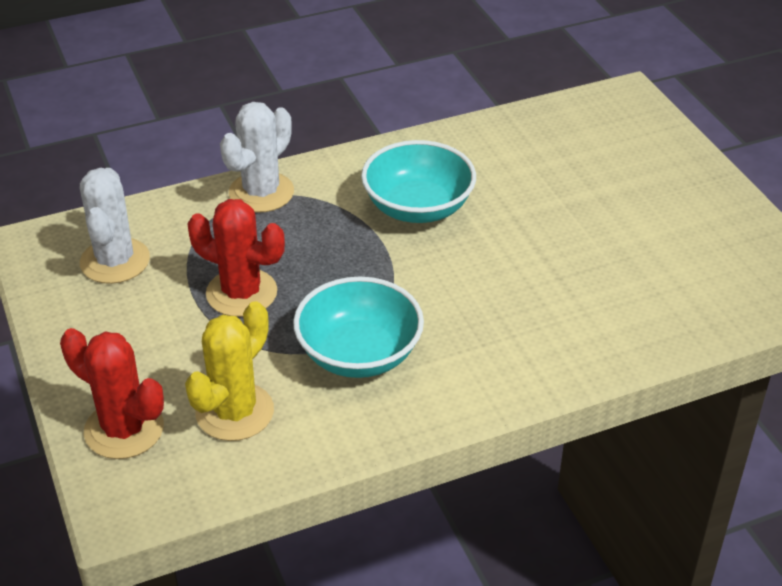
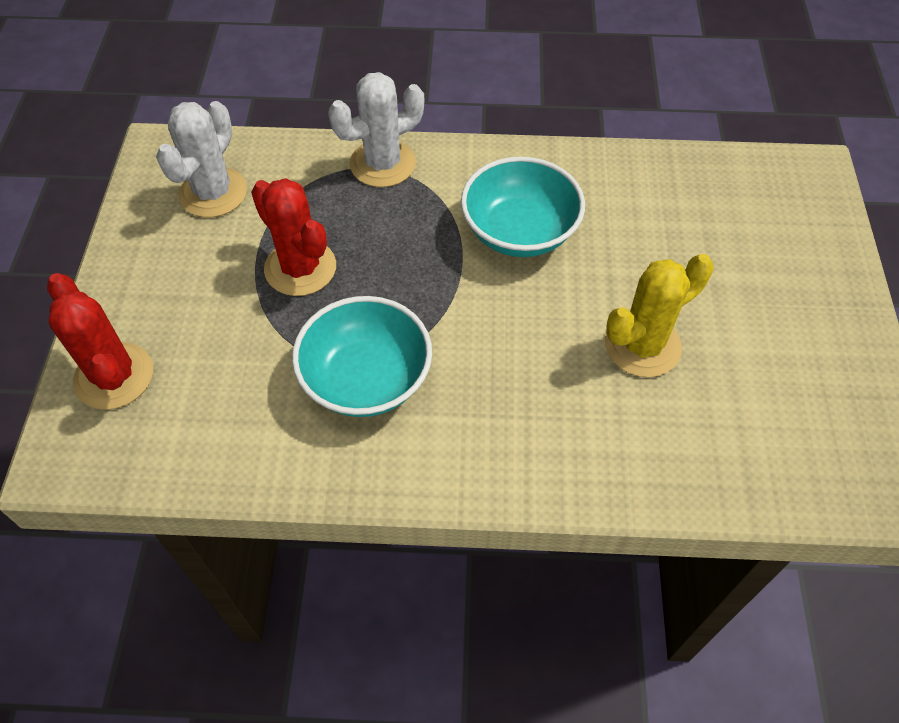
camera: 25 degrees right, 15 degrees up
yellow cactus [185,301,274,441] -> yellow cactus moved to [605,254,714,377]

